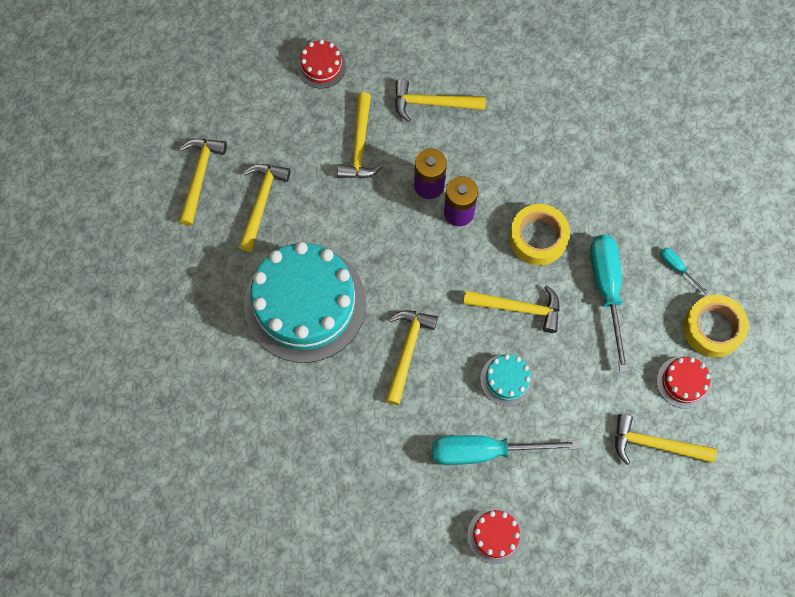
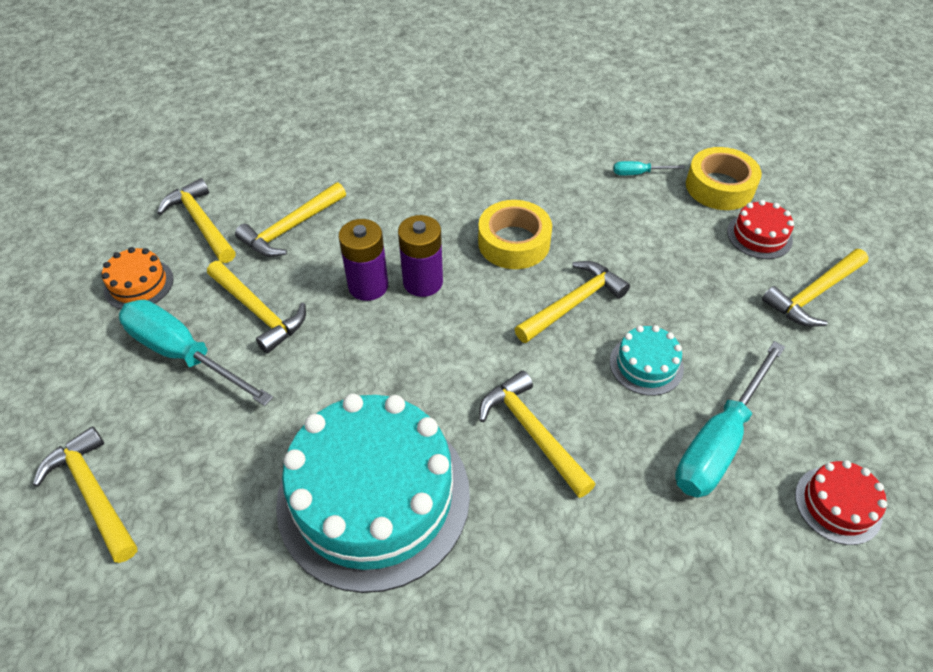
camera: 50 degrees left, 20 degrees down
yellow hammer [239,164,291,252] -> yellow hammer moved to [157,178,236,263]
red cake [297,40,346,89] -> orange cake [102,247,174,309]
turquoise screwdriver [590,234,629,373] -> turquoise screwdriver moved to [119,300,273,406]

